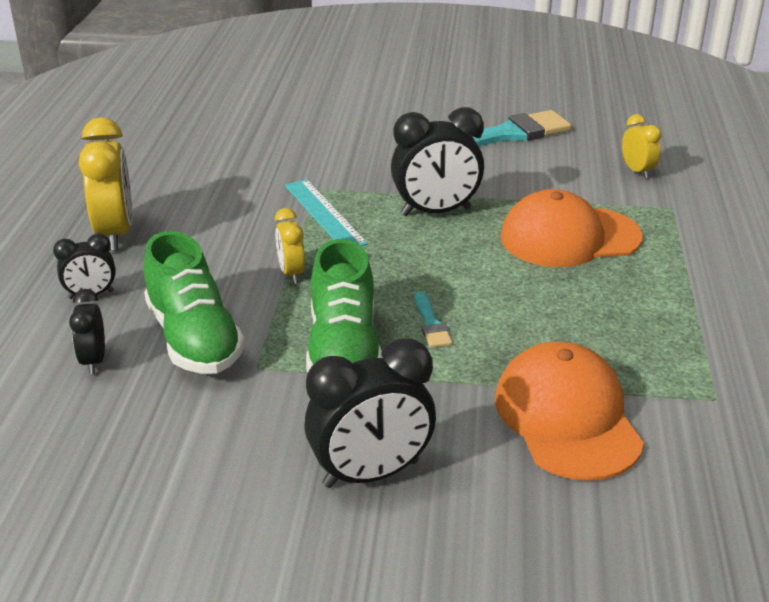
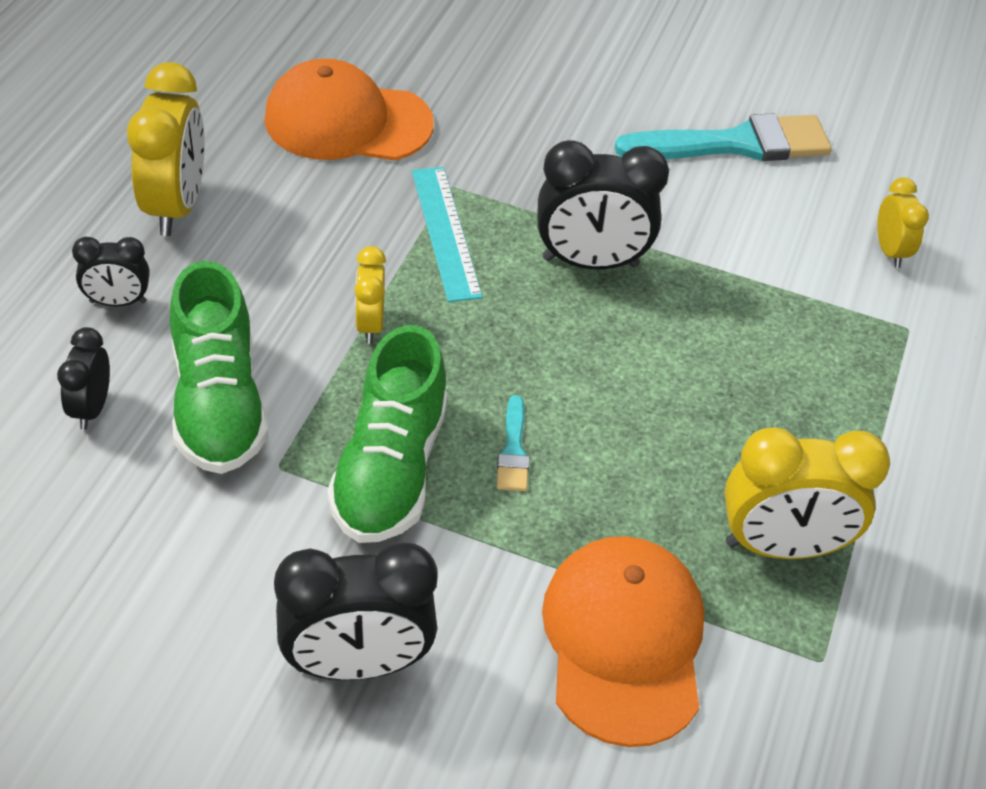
camera: 10 degrees right, 15 degrees up
orange cap [501,189,643,267] -> orange cap moved to [264,59,434,161]
none -> yellow clock [724,427,890,559]

